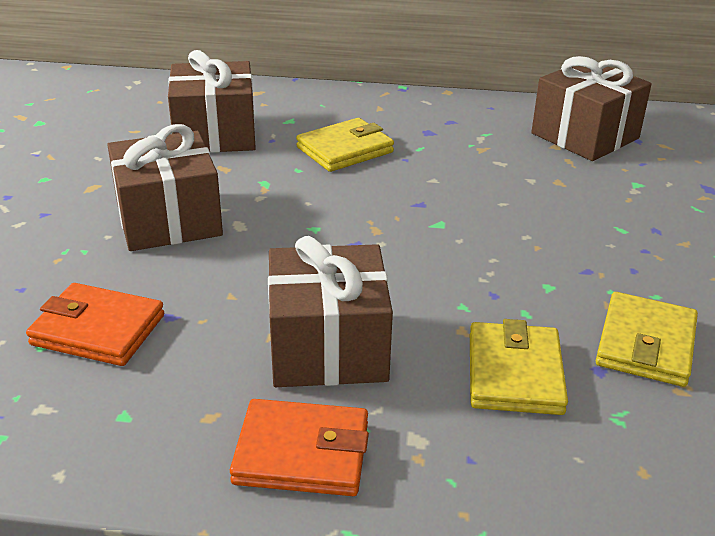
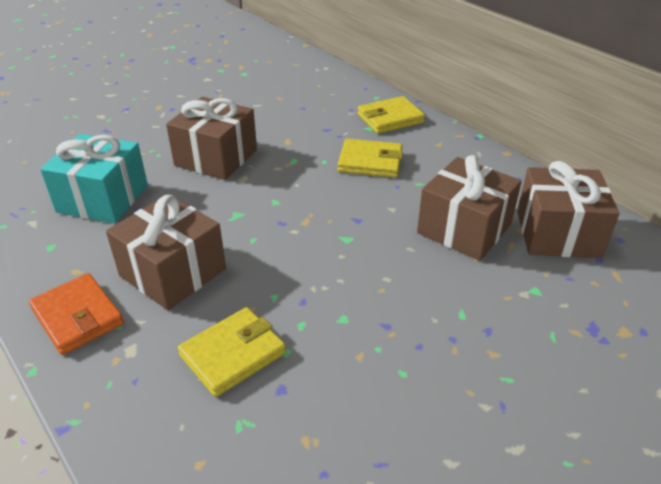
camera: 45 degrees right, 5 degrees up
orange wallet [26,283,164,366] -> turquoise gift [40,134,148,223]
brown gift [168,50,256,153] -> brown gift moved to [417,155,522,261]
yellow wallet [595,292,698,387] -> yellow wallet moved to [358,96,425,134]

